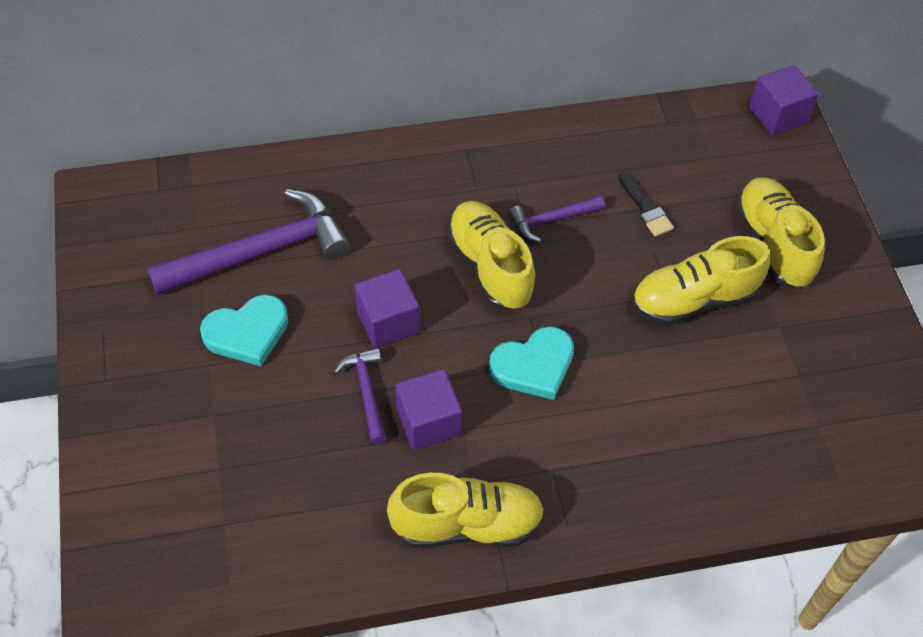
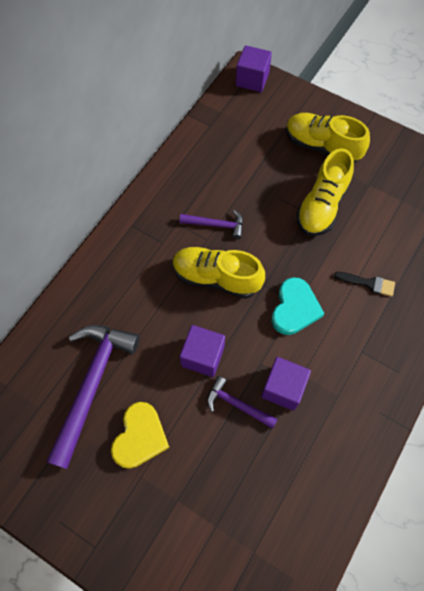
camera: 45 degrees left, 10 degrees up
turquoise heart [200,295,288,366] -> yellow heart [111,402,169,469]
yellow shoe [387,473,545,548] -> none
purple hammer [509,196,605,242] -> purple hammer turned 105 degrees counterclockwise [180,210,243,239]
black brush [618,172,674,237] -> black brush moved to [334,272,395,296]

